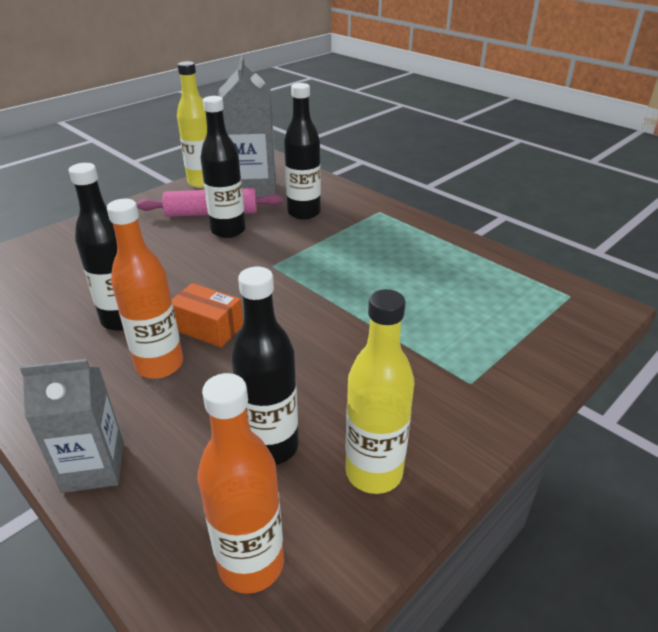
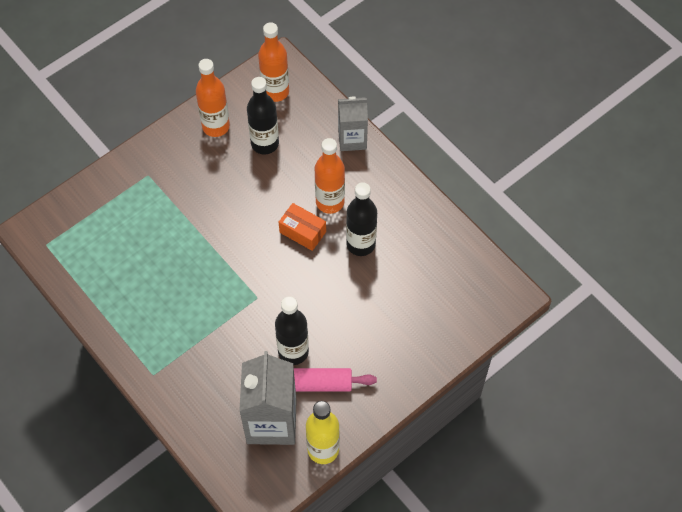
camera: 175 degrees left, 25 degrees up
black bottle [284,83,321,220] -> none
yellow bottle [346,289,414,494] -> orange bottle [196,59,230,137]

